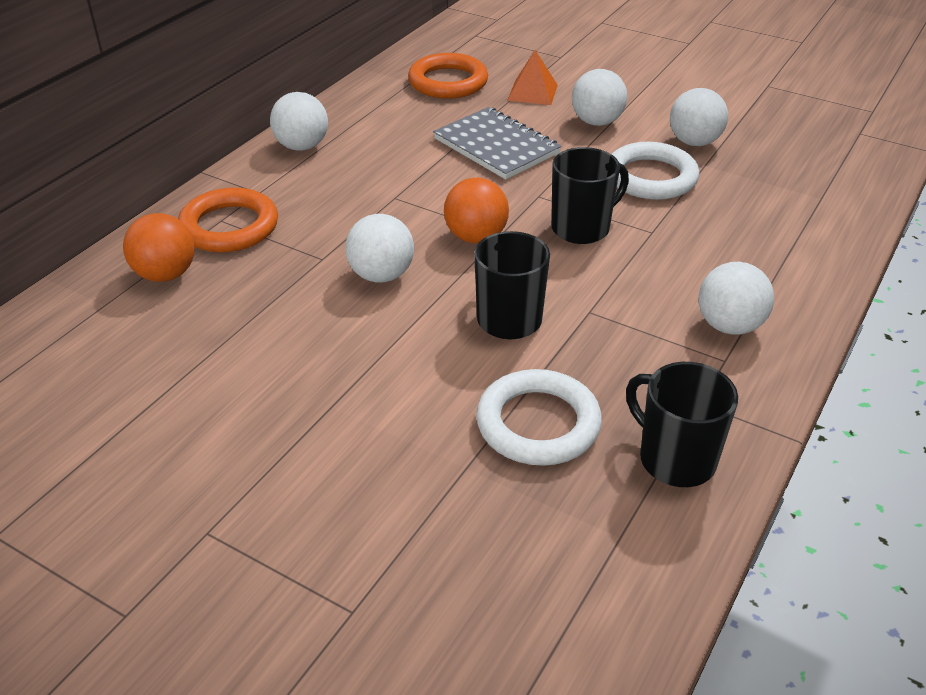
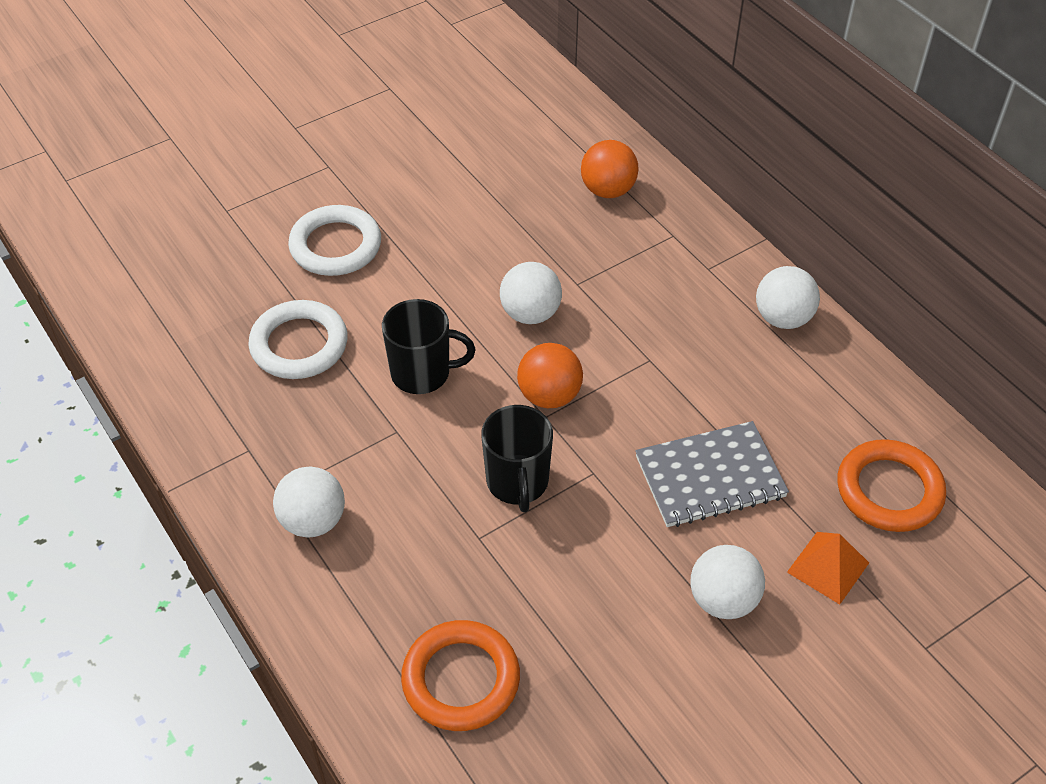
camera: 115 degrees right, 10 degrees up
orange ring [178,188,278,252] -> orange ring moved to [401,620,520,731]
white ring [612,142,699,200] -> white ring moved to [288,205,381,276]
black mug [626,362,738,487] -> none
white ball [670,88,728,146] -> none

